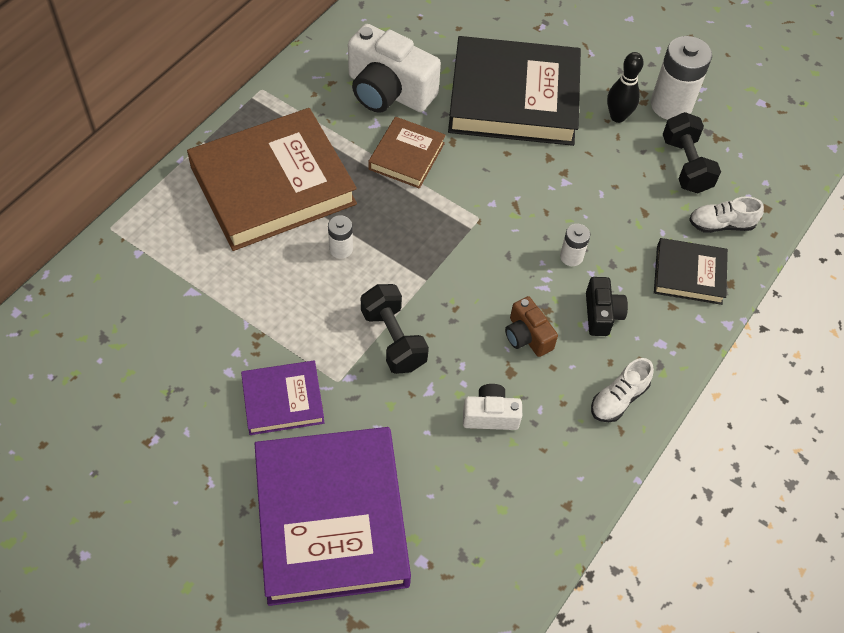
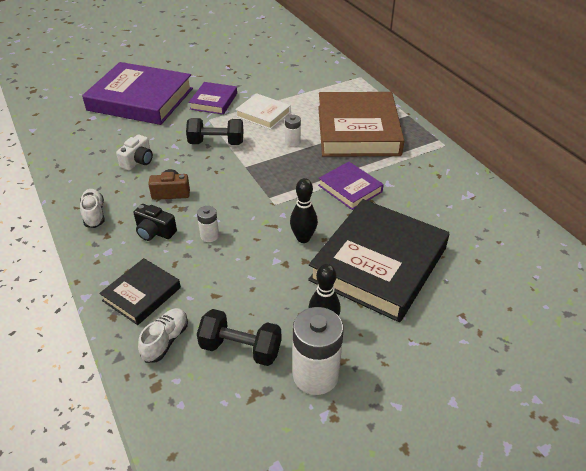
camera: 120 degrees right, 15 degrees down
white camera [348,24,441,113] -> none
brown book [368,117,446,188] -> purple book [318,162,384,210]
none -> white book [235,93,291,129]
none -> black bowling pin [290,178,318,243]

